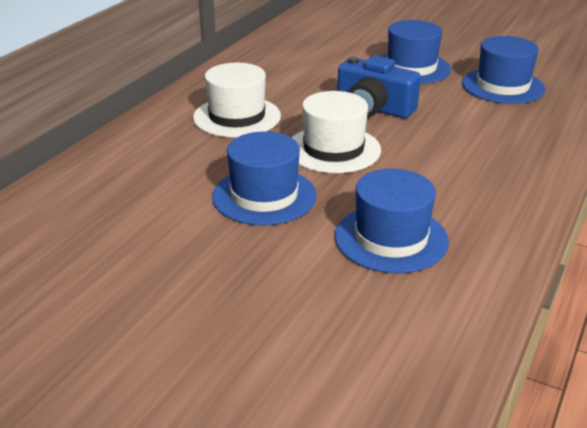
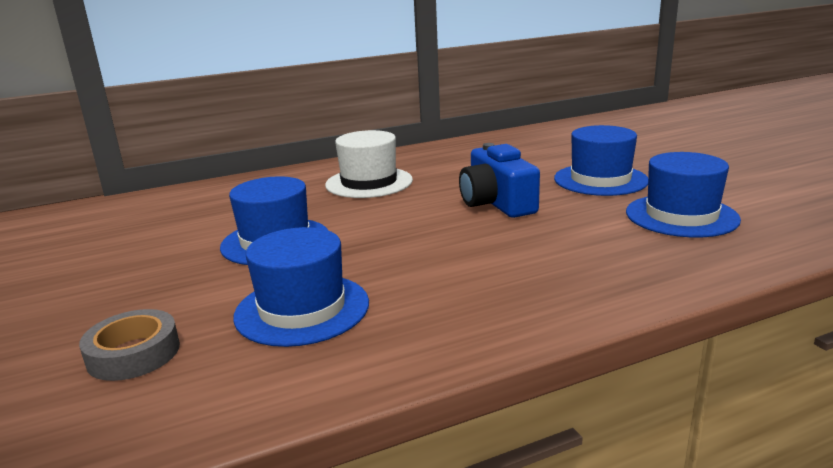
camera: 40 degrees right, 10 degrees down
white hat [292,91,381,173] -> none
none -> grey tape [79,309,180,381]

